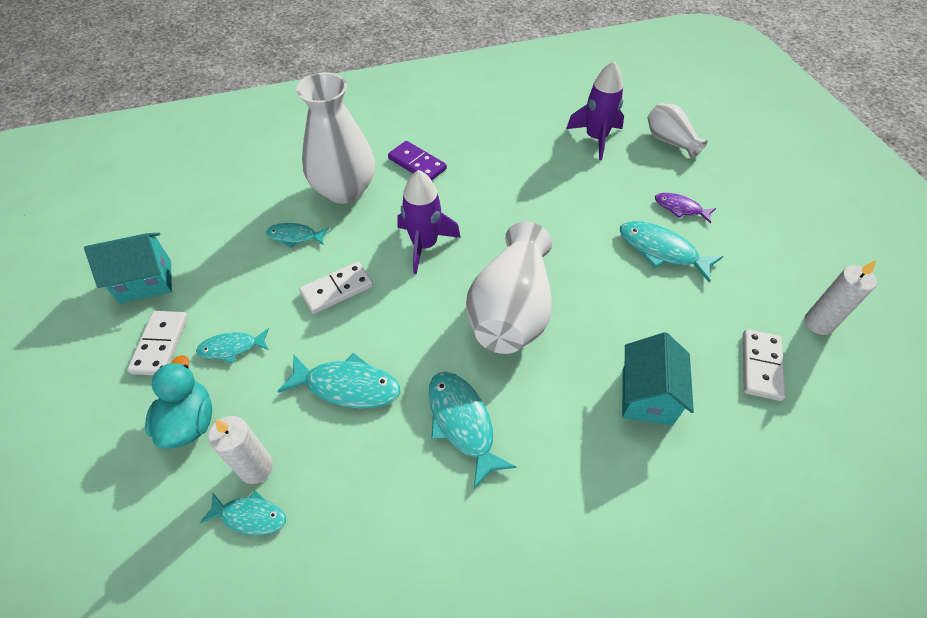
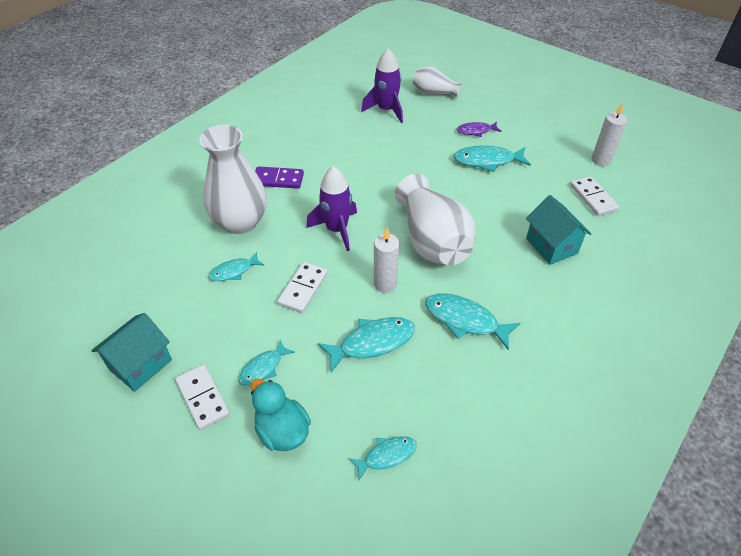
camera: 35 degrees left, 5 degrees down
white candle [208,416,273,484] -> white candle moved to [374,228,399,293]

